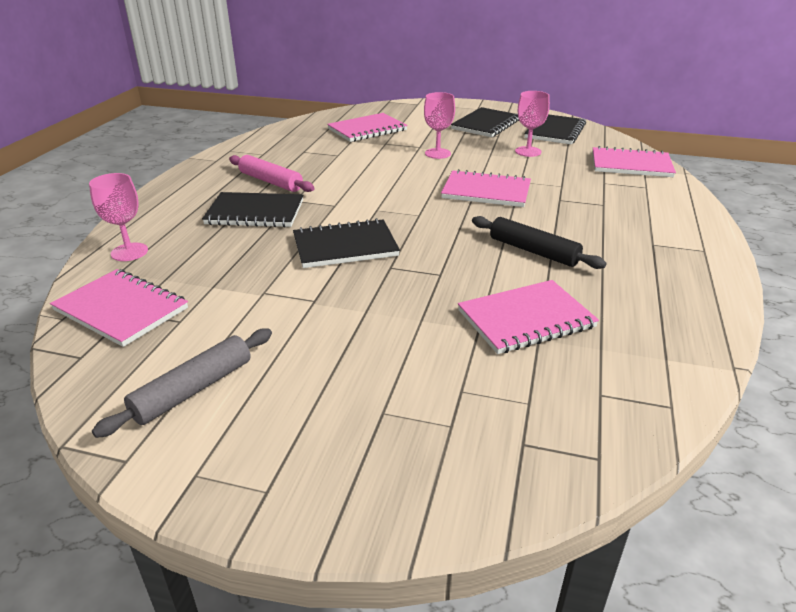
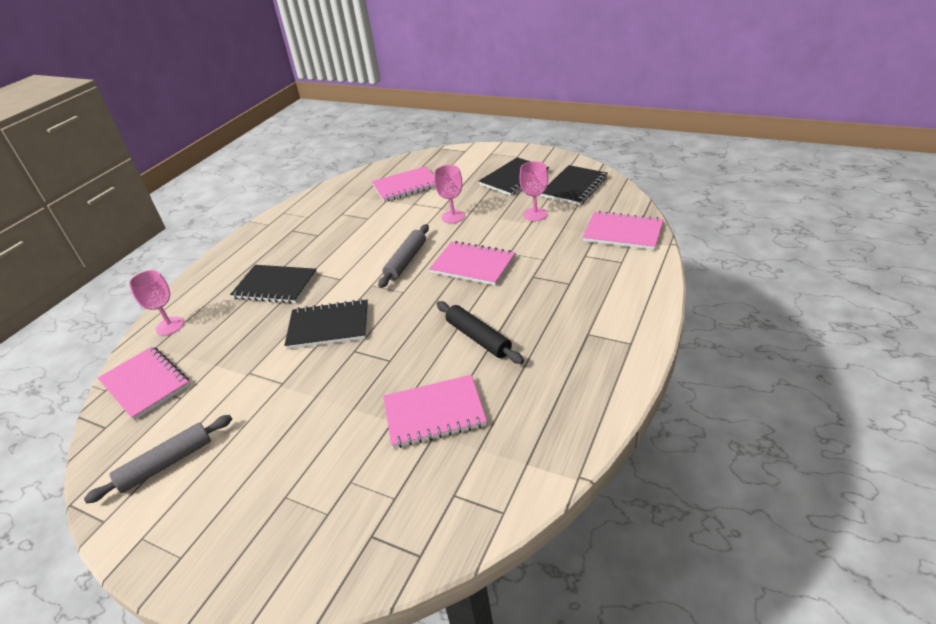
camera: 15 degrees right, 5 degrees up
pink rolling pin [229,155,315,192] -> none
none -> grey rolling pin [378,224,429,288]

